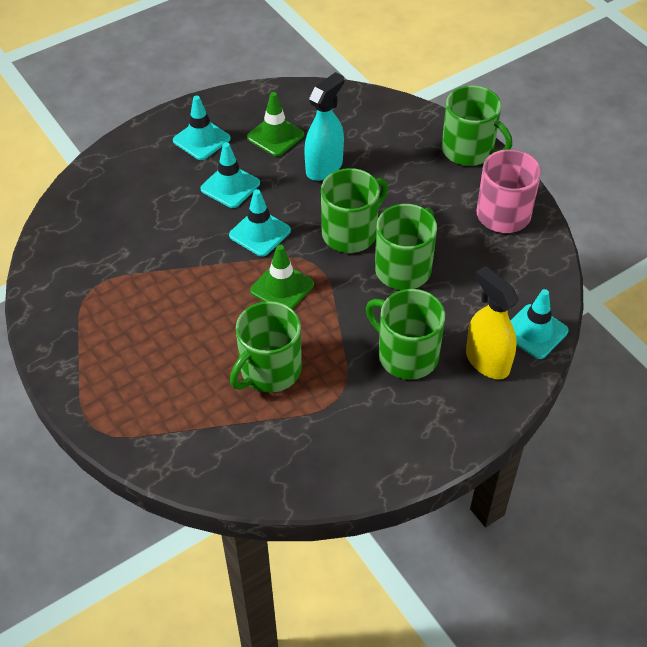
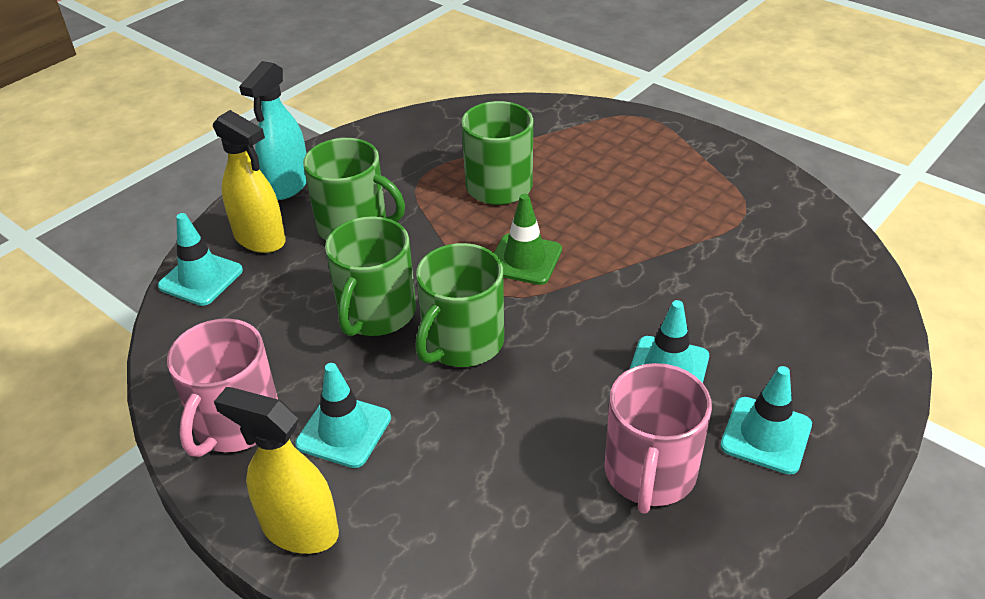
camera: 165 degrees right, 10 degrees down
turquoise traffic cone [229,189,291,257] -> turquoise traffic cone moved to [295,363,391,468]
green traffic cone [247,92,304,157] -> pink mug [604,363,712,514]
turquoise spray bottle [304,72,344,181] -> turquoise spray bottle moved to [239,61,307,200]
green mug [442,85,512,166] -> yellow spray bottle [214,387,339,554]

